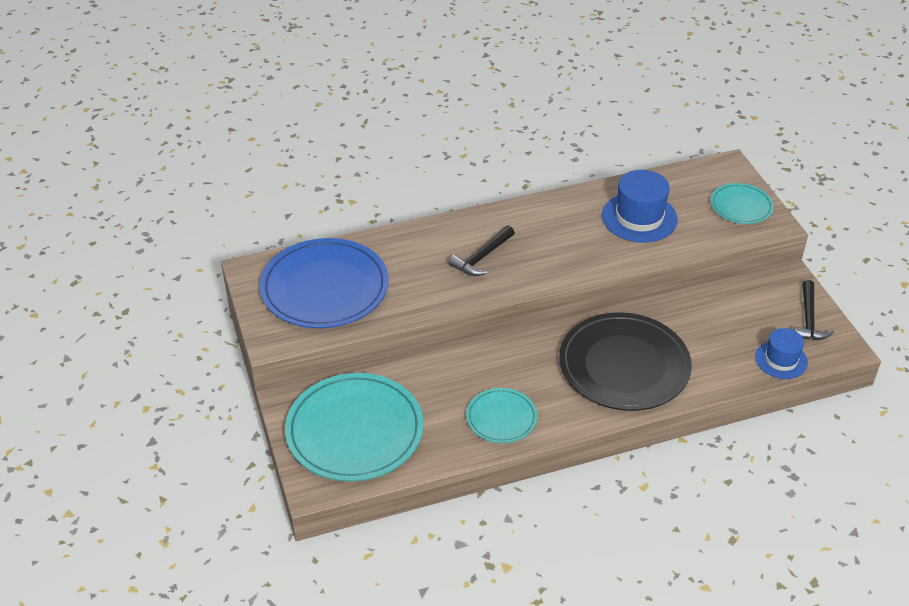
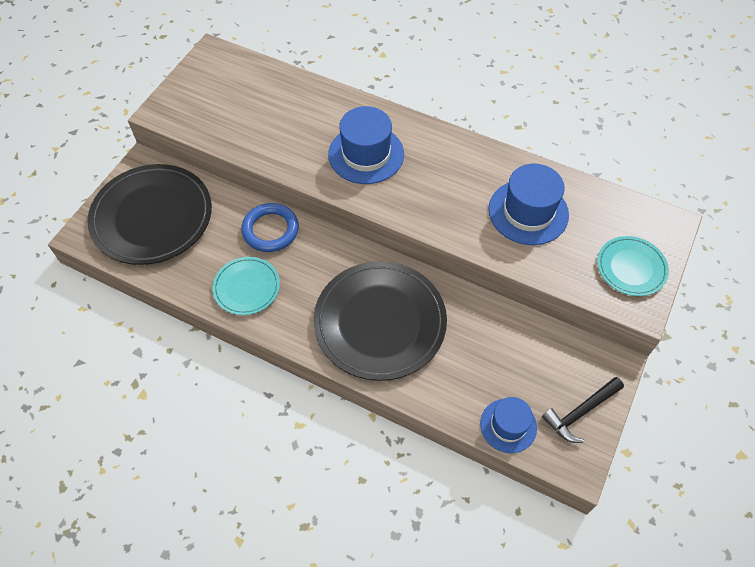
camera: 45 degrees right, 15 degrees up
blue plate [260,238,389,328] -> none
turquoise plate [285,373,424,481] -> black plate [87,164,212,265]
black hammer [449,225,515,276] -> blue hat [328,106,404,184]
none -> blue ring [241,203,299,252]

